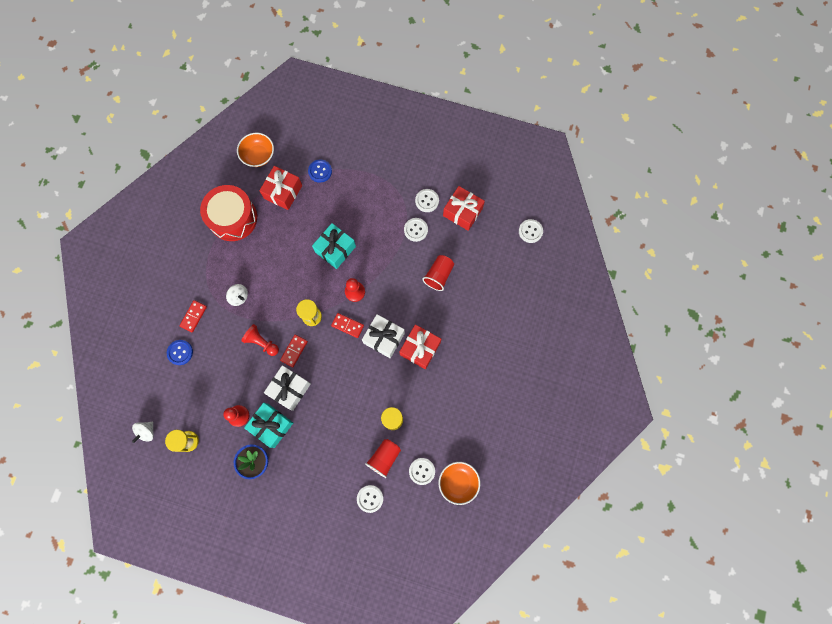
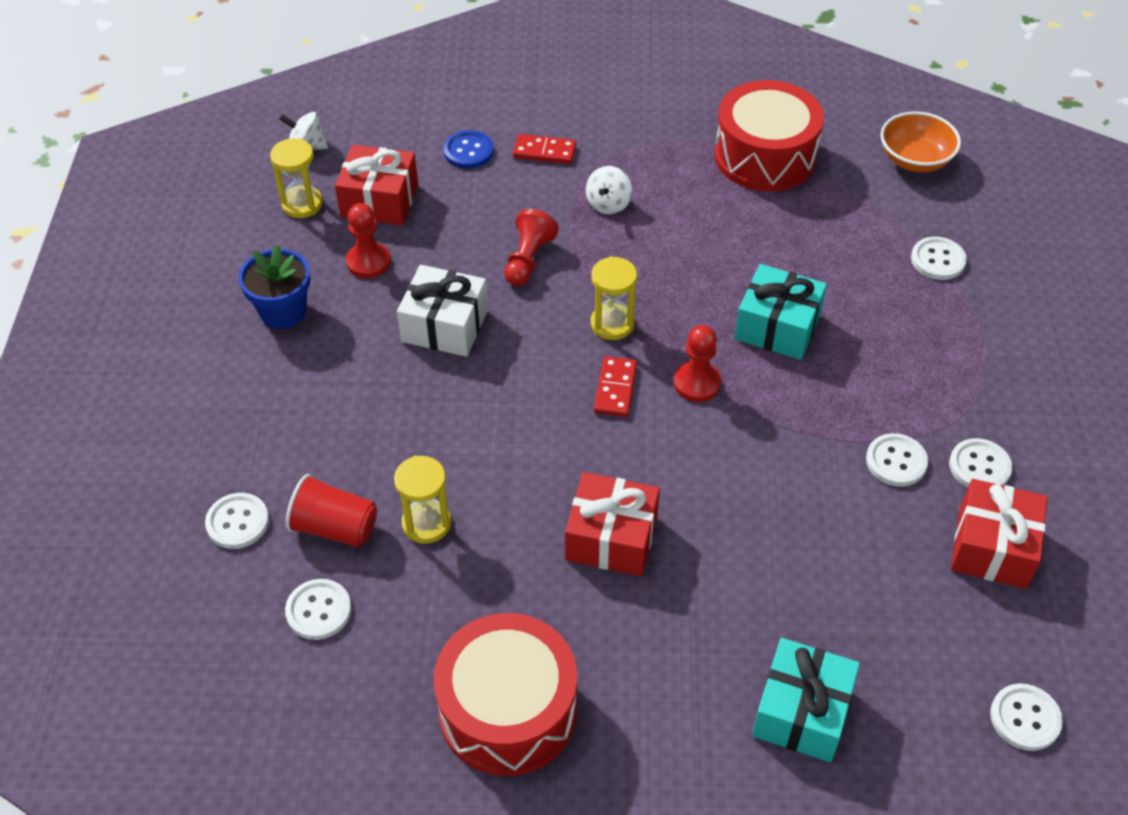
camera: 75 degrees right, 25 degrees down
turquoise gift [244,403,293,448] -> turquoise gift moved to [752,638,860,762]
red gift [259,166,302,210] -> red gift moved to [335,145,418,225]
red domino [280,335,308,367] -> none
blue button [308,159,332,183] -> white button [911,237,967,280]
white gift [362,314,405,358] -> none
red cup [422,255,454,291] -> none
orange bowl [439,462,480,505] -> none
none -> red drum [433,613,577,776]

